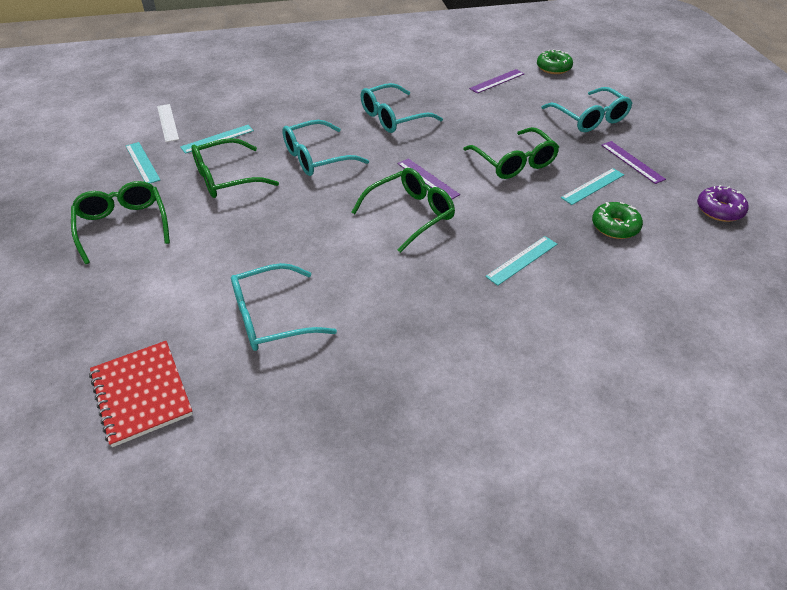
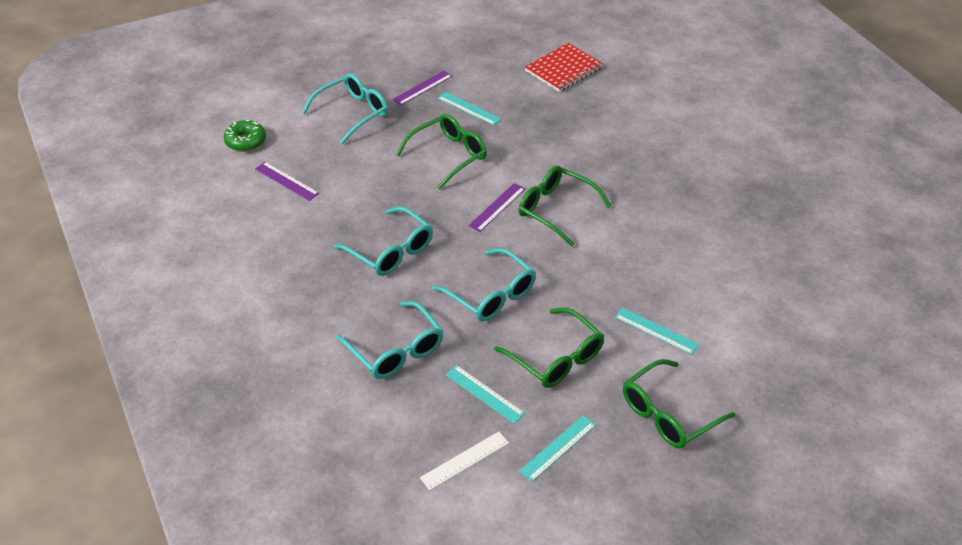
camera: 105 degrees left, 0 degrees up
red notebook [89,341,193,447] -> red notebook moved to [525,43,603,92]
turquoise glasses [231,263,337,351] -> turquoise glasses moved to [336,301,444,379]
turquoise ruler [485,236,557,286] -> turquoise ruler moved to [614,307,699,355]
green donut [592,202,643,239] -> none
purple donut [697,185,749,222] -> none

